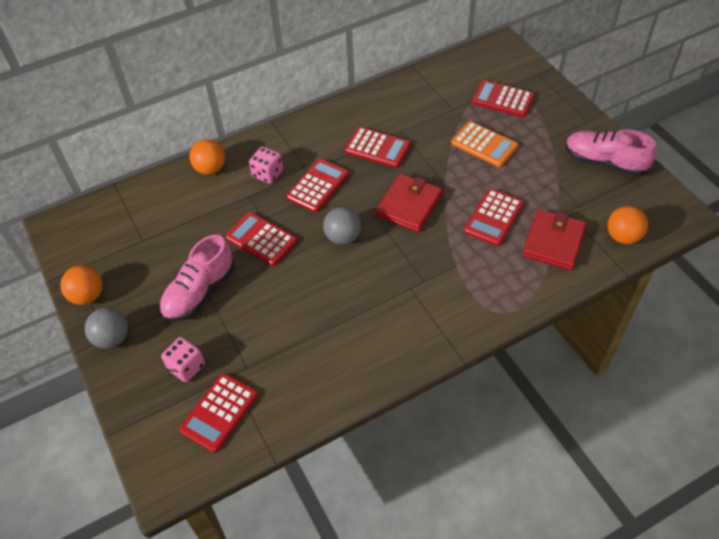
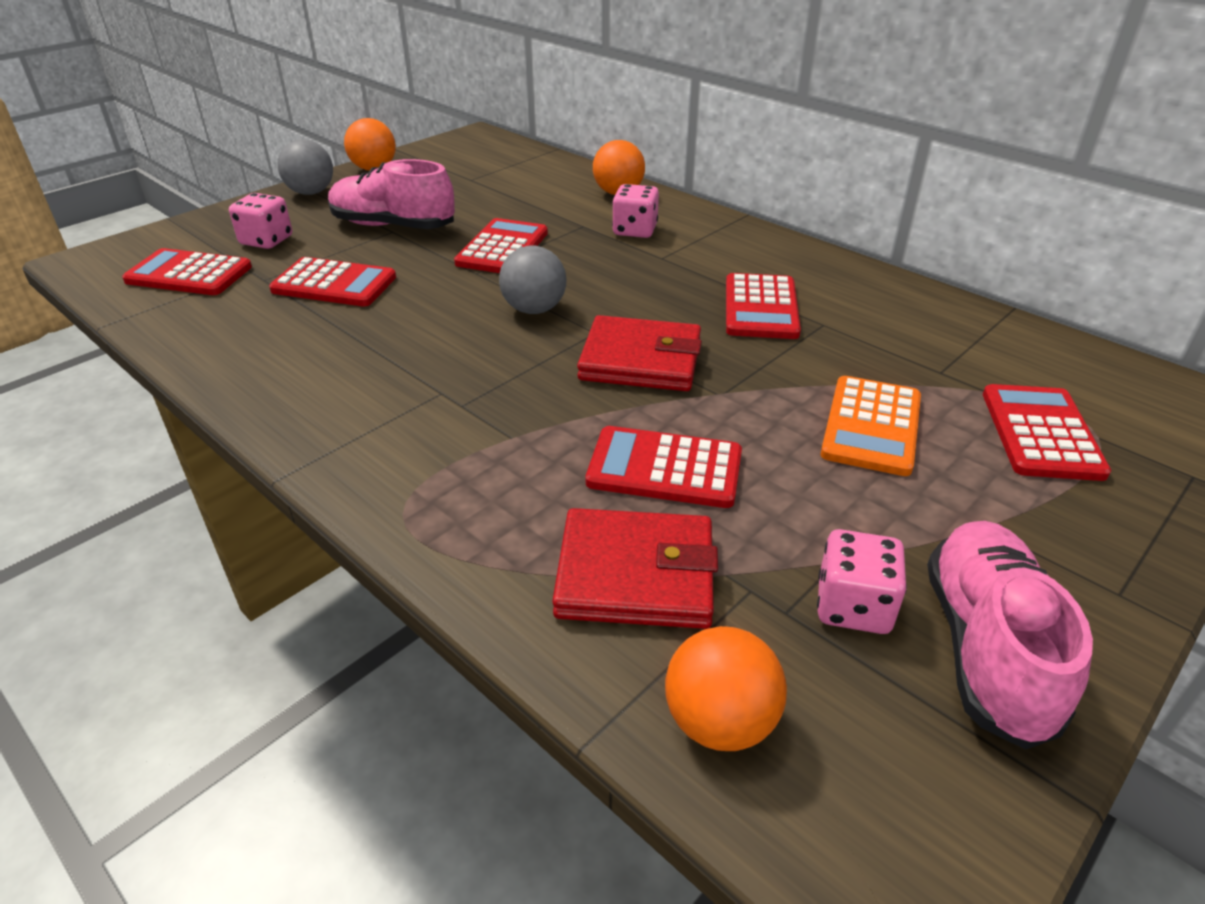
camera: 70 degrees right, 15 degrees down
red calculator [286,159,349,212] -> red calculator moved to [269,257,396,307]
none -> pink dice [817,529,907,634]

